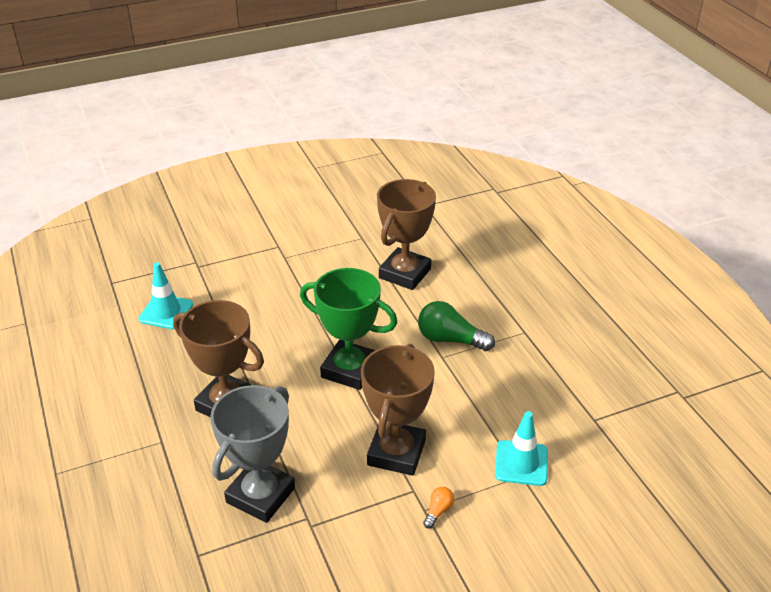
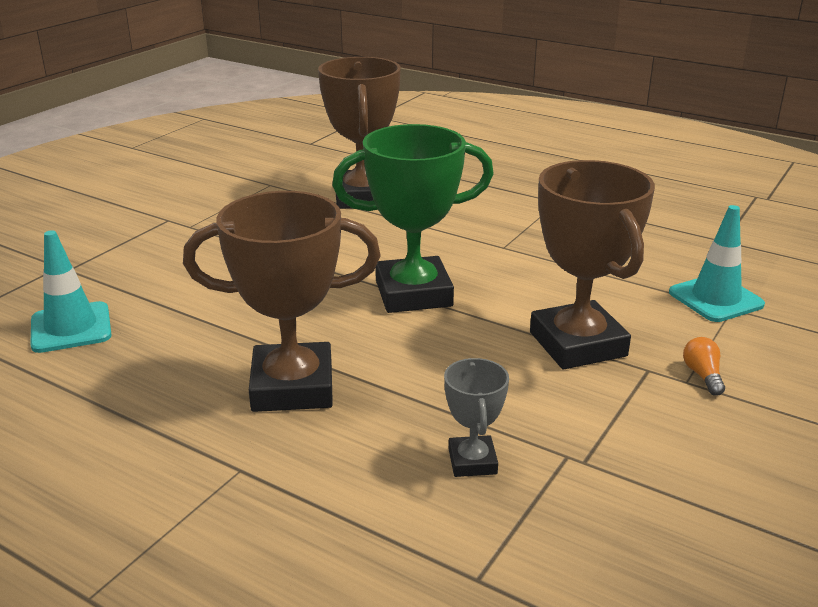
camera: 35 degrees left, 10 degrees down
grey trophy [210,385,295,523] -> grey trophy [444,358,509,477], size x0.49
green light bulb [418,301,495,351] -> none

